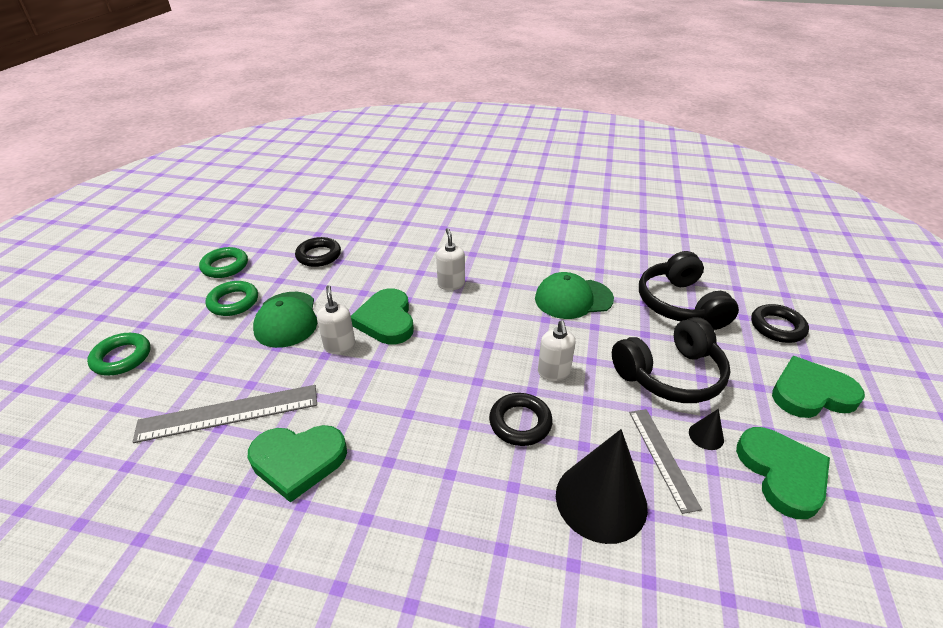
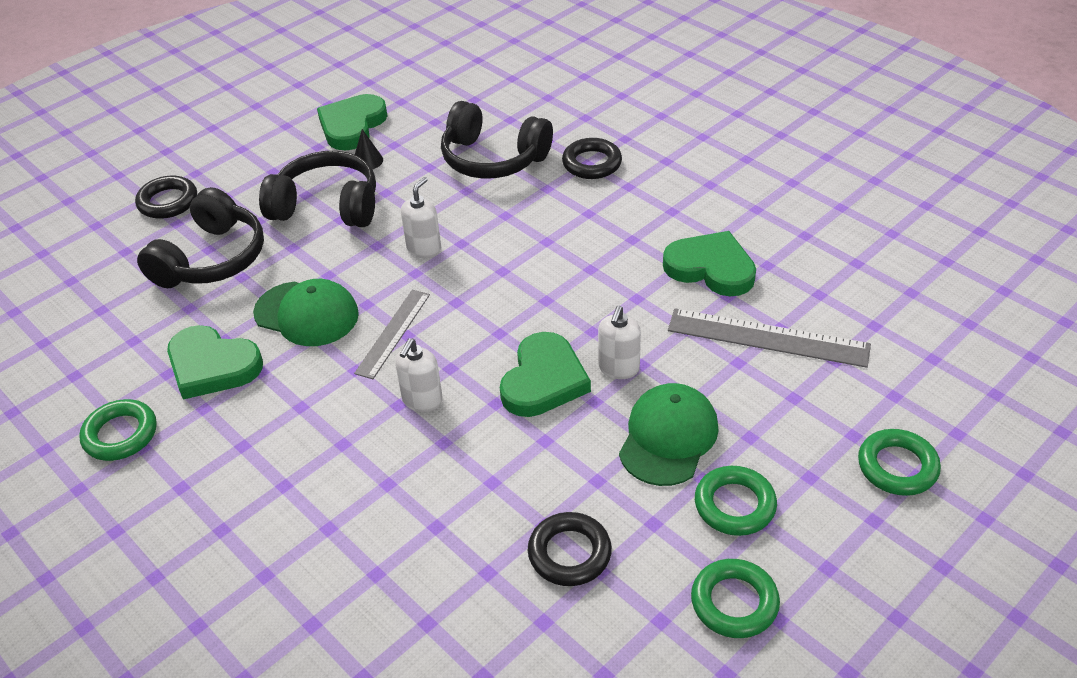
camera: 145 degrees left, 5 degrees up
black ring [489,393,553,446] -> black ring moved to [562,138,622,179]
black cone [556,429,648,544] -> black headphones [441,101,553,179]
grey ruler [629,409,702,514] -> grey ruler moved to [354,290,430,379]
green heart [772,356,865,418] -> green heart moved to [167,325,263,400]
none -> green ring [79,399,157,461]

